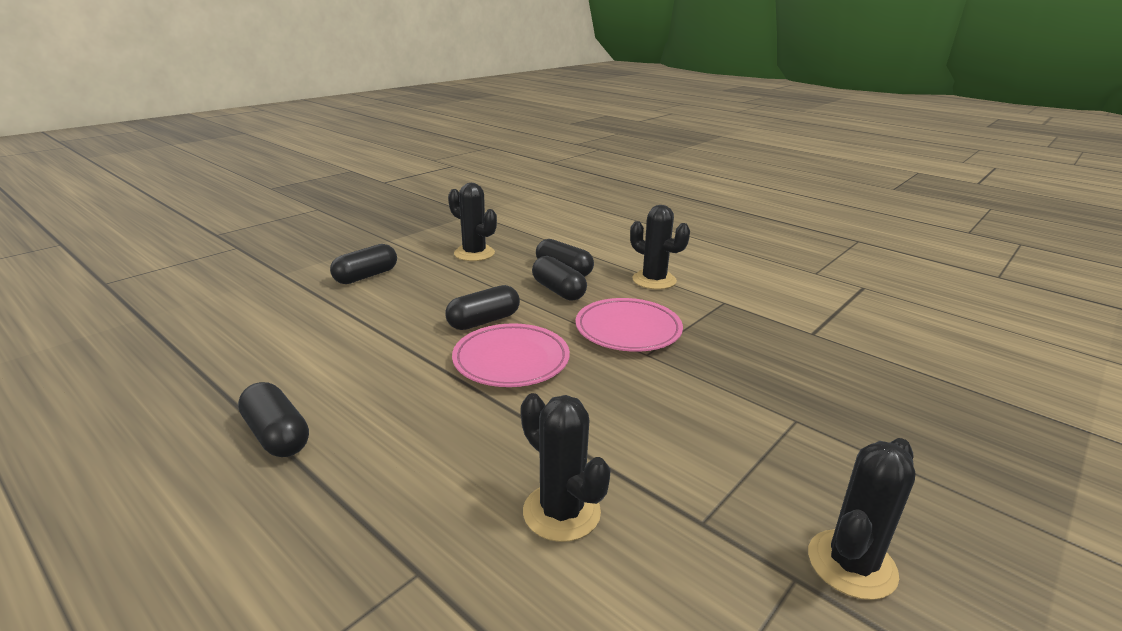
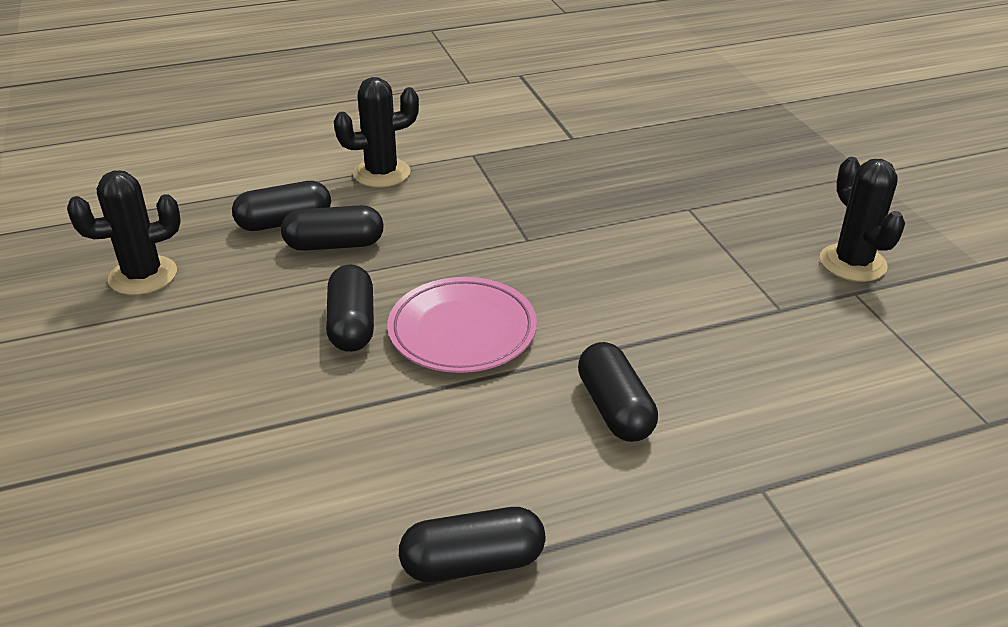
camera: 60 degrees left, 10 degrees up
black capsule [330,244,397,284] -> black capsule moved to [578,342,658,442]
black cactus [521,393,611,542] -> none
pink plate [576,298,683,352] -> none

